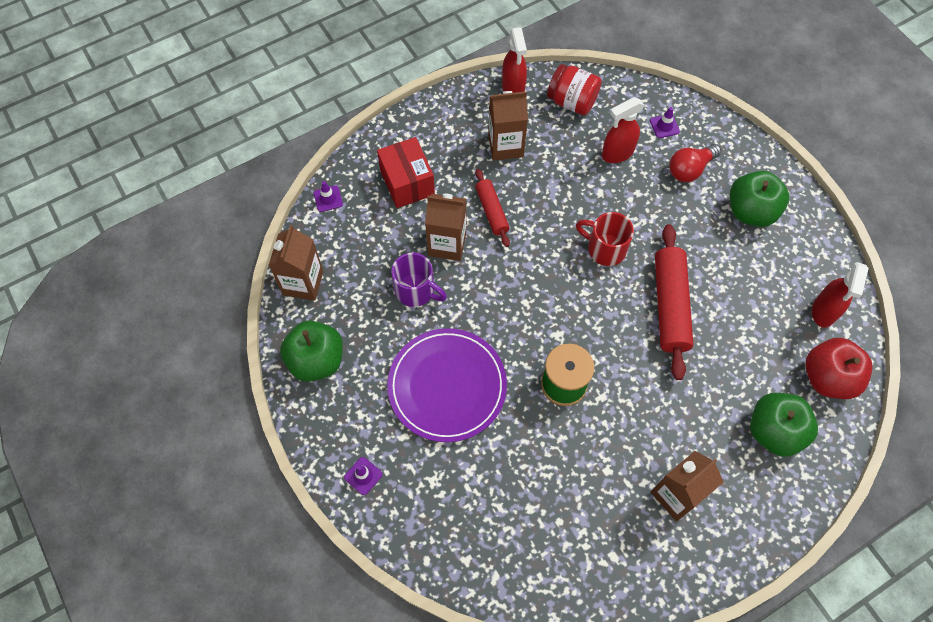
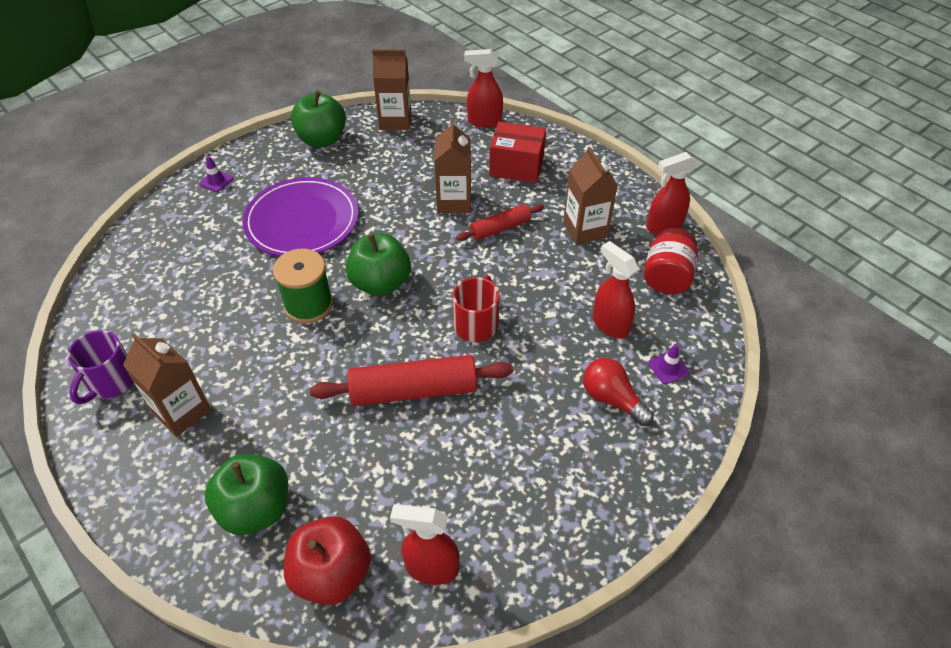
camera: 80 degrees right, 15 degrees down
purple traffic cone [314,181,343,212] -> red spray bottle [464,49,503,128]
red box [377,137,435,208] -> red box turned 45 degrees clockwise [489,122,546,183]
purple mug [391,253,447,307] -> purple mug moved to [67,330,134,404]
green apple [730,171,789,227] -> green apple moved to [346,233,411,296]

